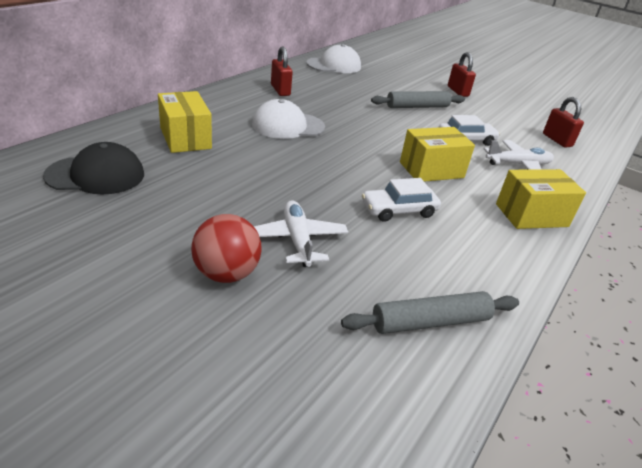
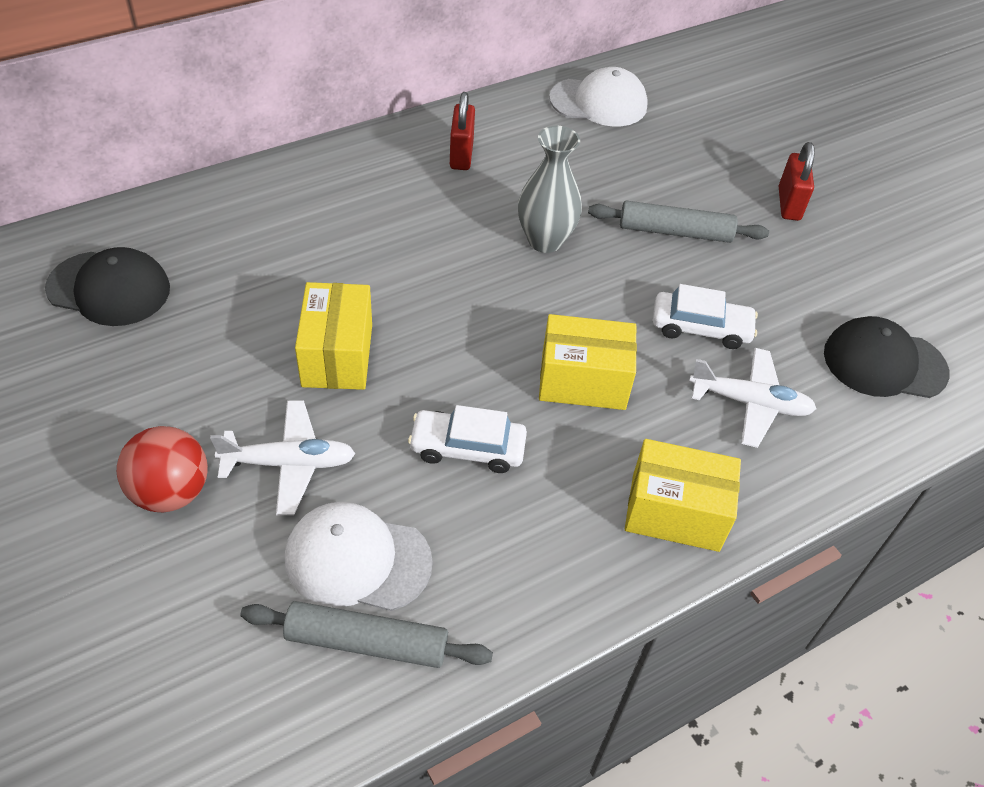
camera: 25 degrees right, 15 degrees up
yellow box [158,91,212,153] -> yellow box moved to [295,282,372,390]
white cap [252,99,325,139] -> white cap moved to [285,502,433,611]
white plane [254,200,348,267] -> white plane turned 75 degrees clockwise [210,400,356,515]
red padlock [543,97,584,148] -> black cap [824,316,949,398]
none -> grey vase [518,126,582,253]

